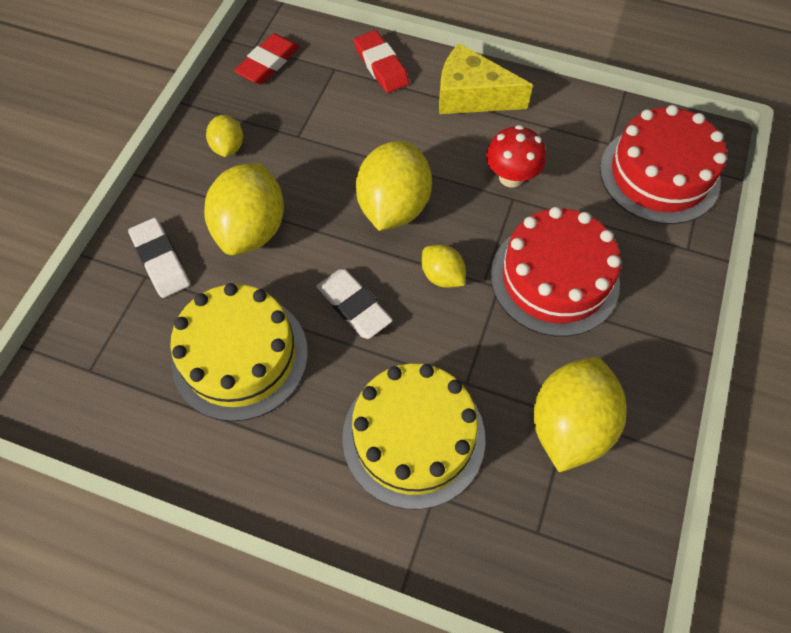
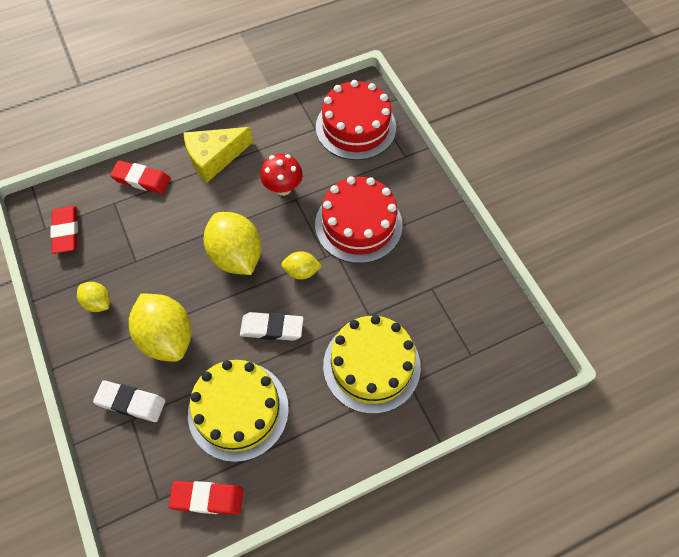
camera: 45 degrees left, 0 degrees up
yellow lemon [534,357,626,472] -> none
none -> red eraser [168,481,244,515]

